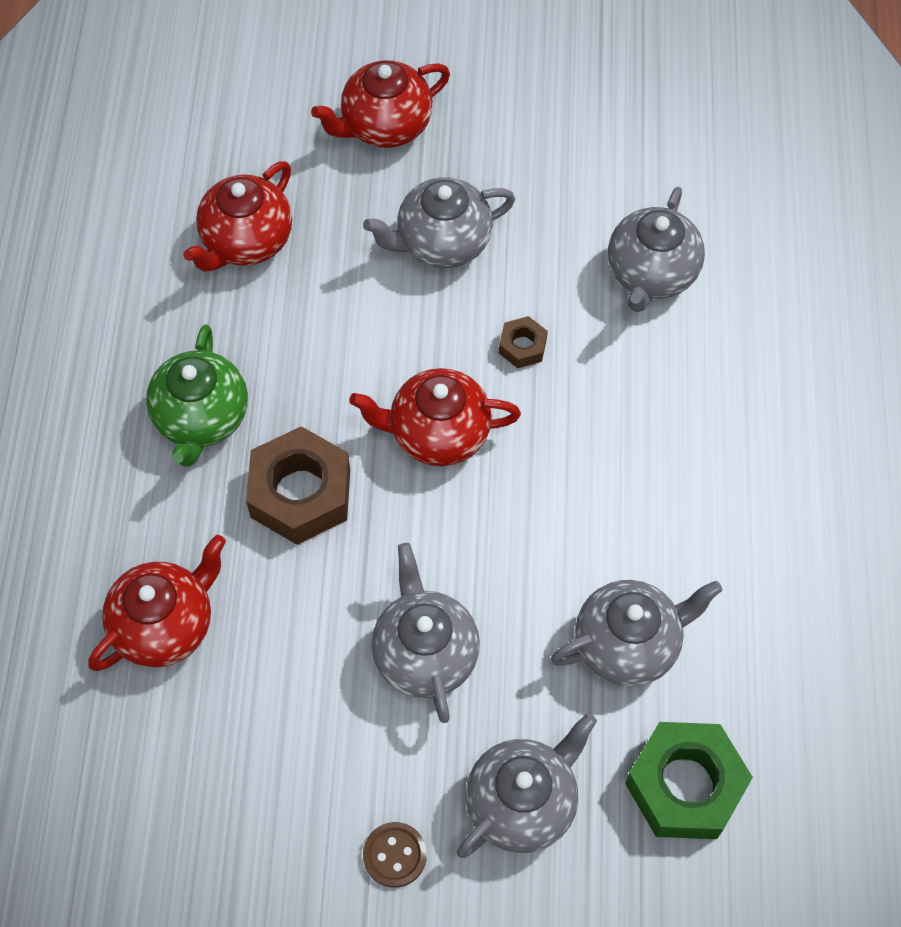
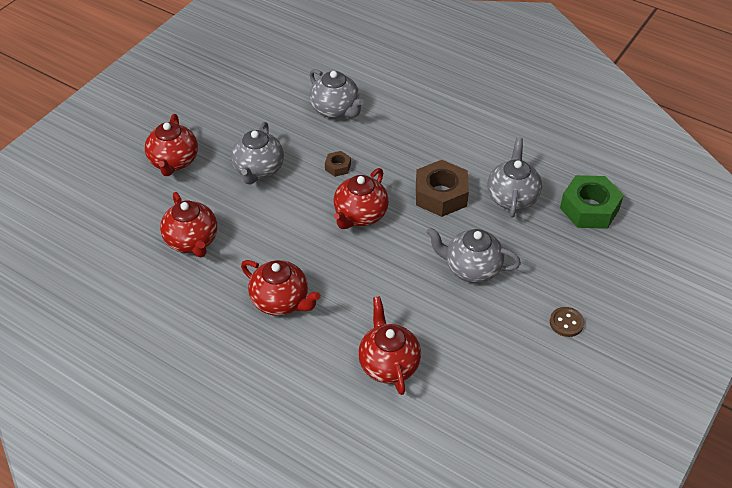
camera: 60 degrees left, 15 degrees down
green teapot [146,325,248,467] -> red teapot [241,260,321,316]
brown nut [246,426,350,545] -> brown nut moved to [416,160,469,217]
grey teapot [457,713,597,858] -> none

